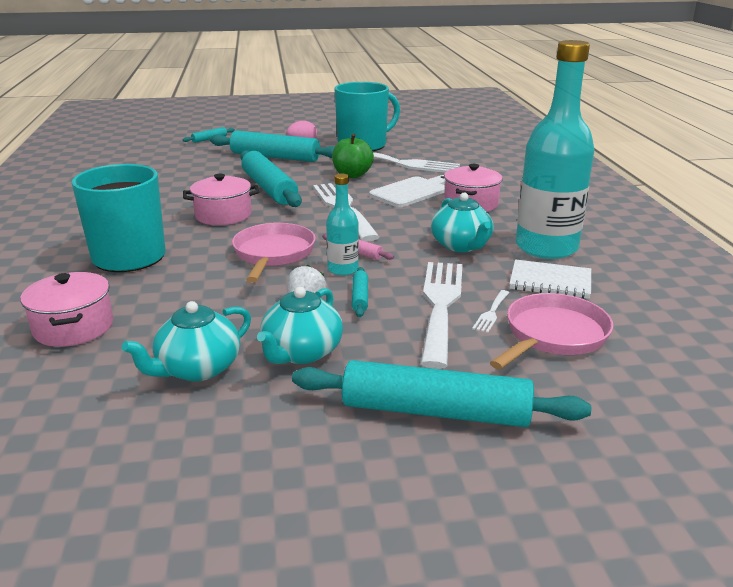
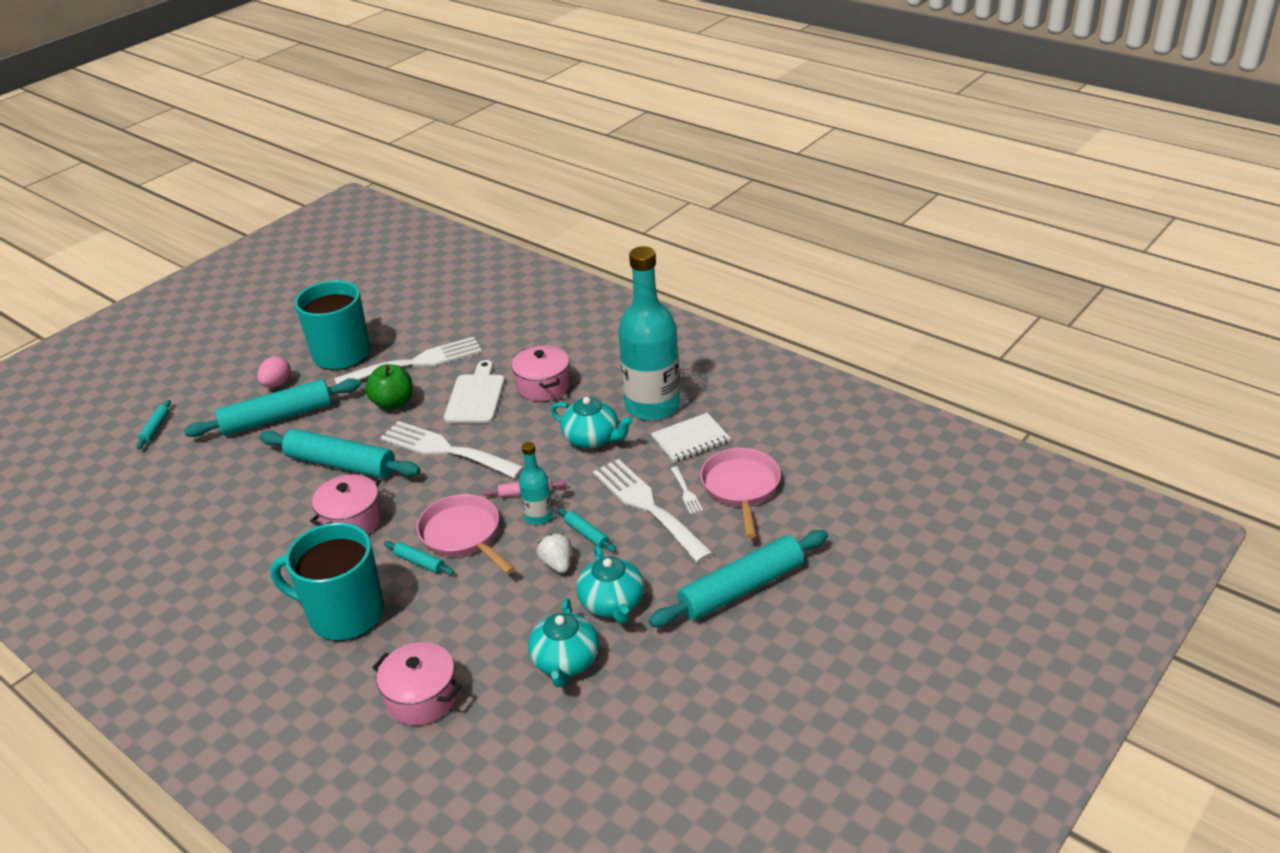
camera: 40 degrees left, 10 degrees up
none -> turquoise rolling pin [384,541,454,575]

